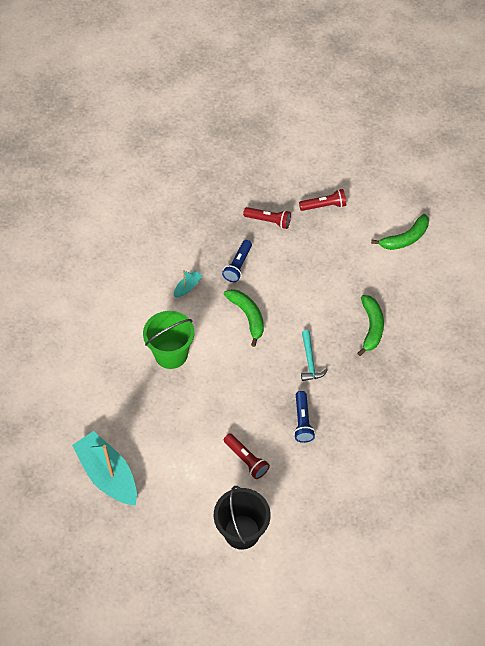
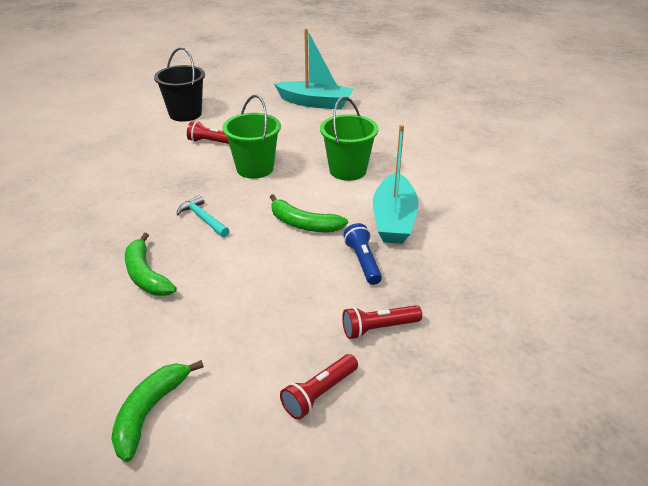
camera: 145 degrees right, 20 degrees down
turquoise boat [174,270,203,298] -> turquoise boat [373,125,418,244], size x2.23
blue flashlight [294,391,315,443] -> none
none -> green bucket [222,95,281,179]

